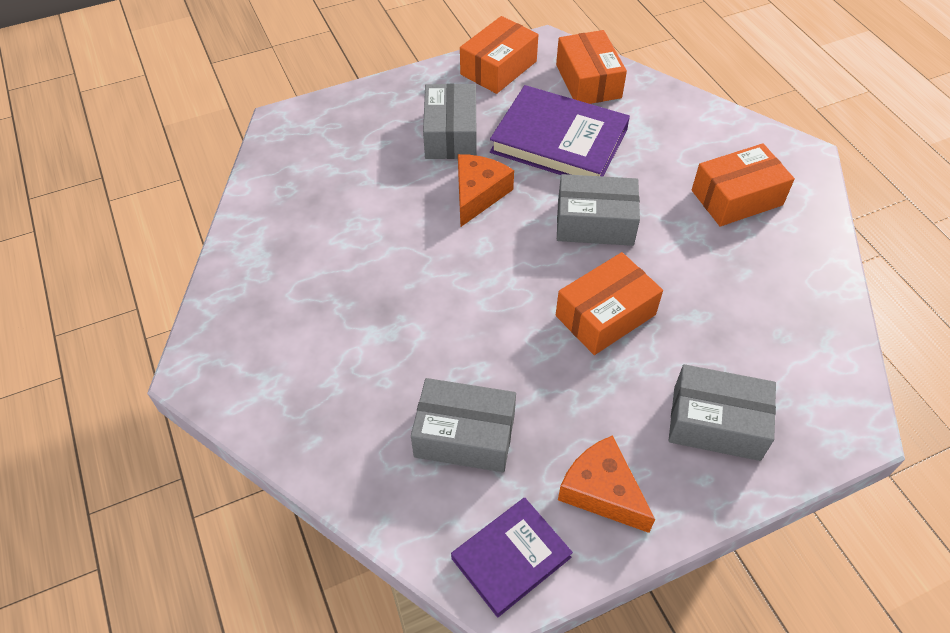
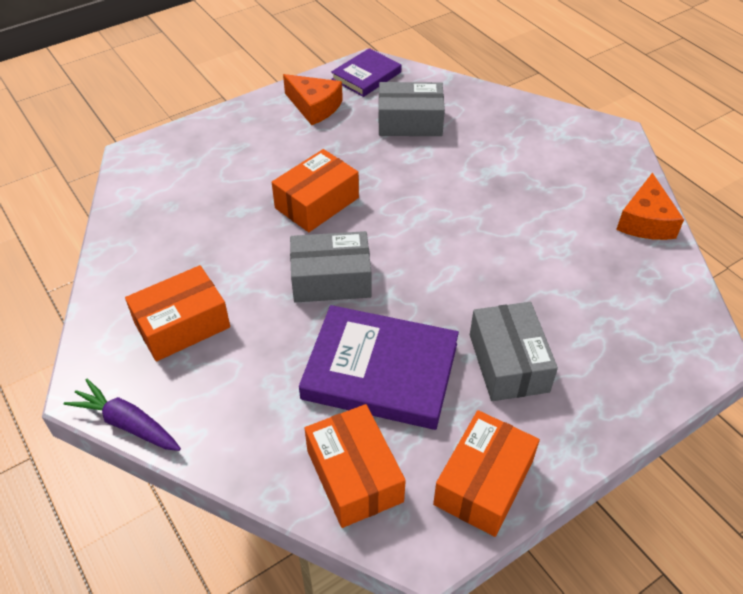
camera: 170 degrees right, 5 degrees down
orange cheese [458,154,514,227] -> orange cheese moved to [616,173,684,240]
grey box [668,364,776,461] -> none
none -> purple carrot [64,379,181,451]

